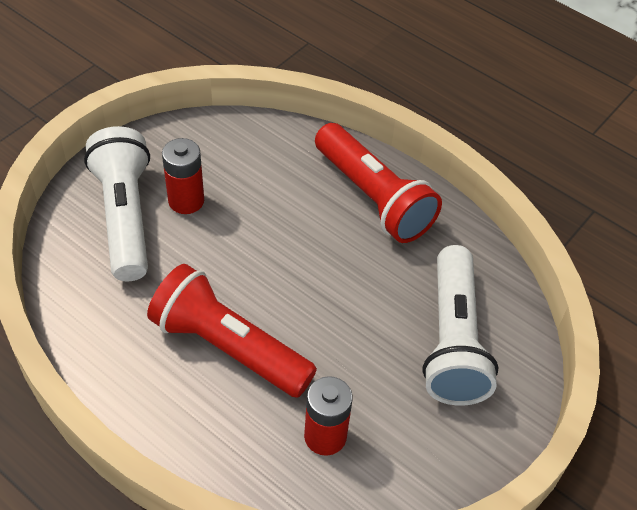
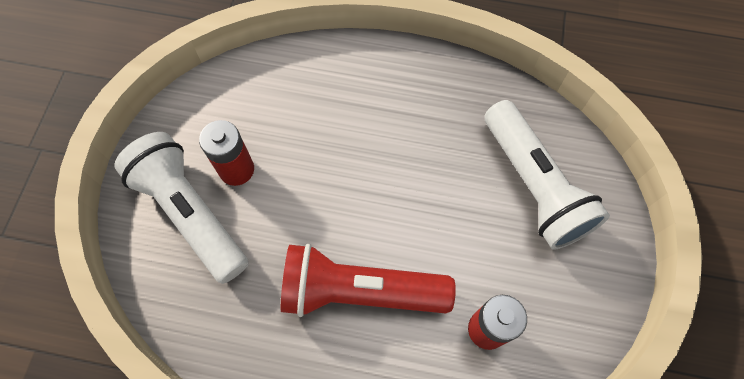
camera: 25 degrees left, 15 degrees up
red flashlight [315,123,442,243] -> none

